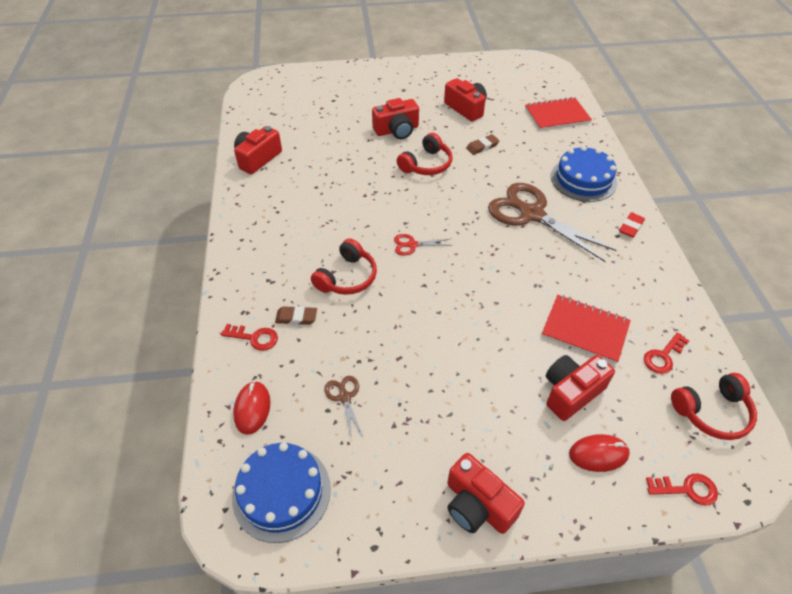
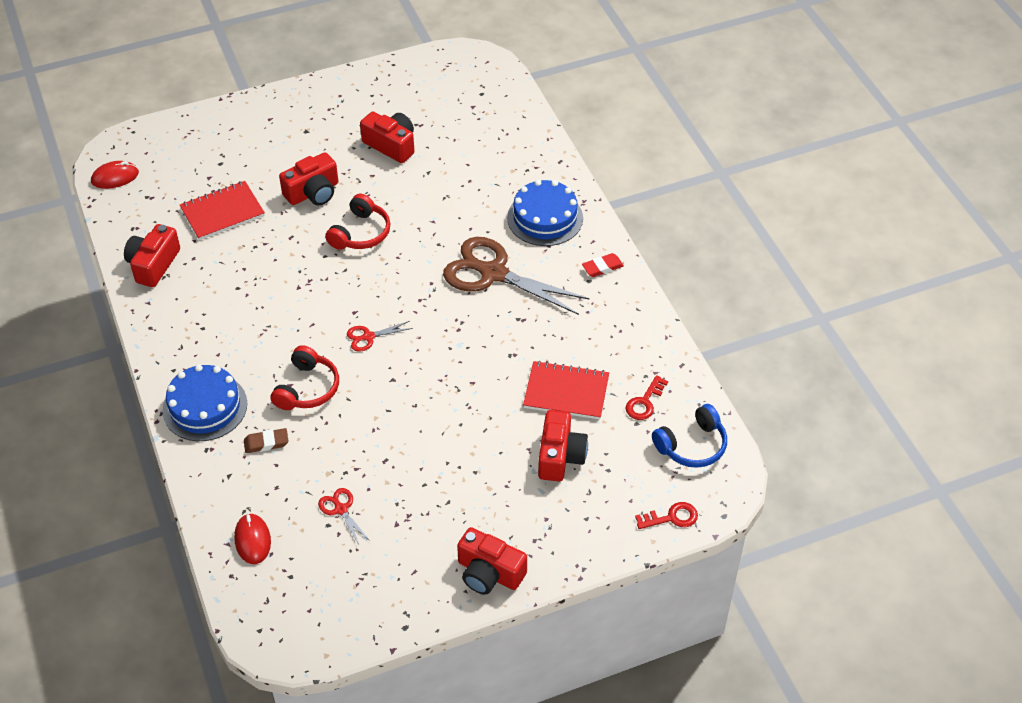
camera: 15 degrees left, 0 degrees up
red key [221,324,278,351] -> none
blue cake [232,443,331,543] -> blue cake moved to [162,364,247,441]
brown scissors [324,376,363,441] -> red scissors [318,488,370,545]
brown eraser [466,134,499,155] -> none
red notebook [525,97,592,130] -> red notebook moved to [180,181,265,240]
red camera [546,355,615,421] -> red camera turned 150 degrees clockwise [538,410,588,481]
red mouse [569,434,630,472] -> red mouse moved to [91,161,139,189]
red eraser [619,212,645,237] -> red eraser turned 45 degrees clockwise [582,253,624,277]
red headphones [671,373,757,440] -> blue headphones [652,404,727,468]

